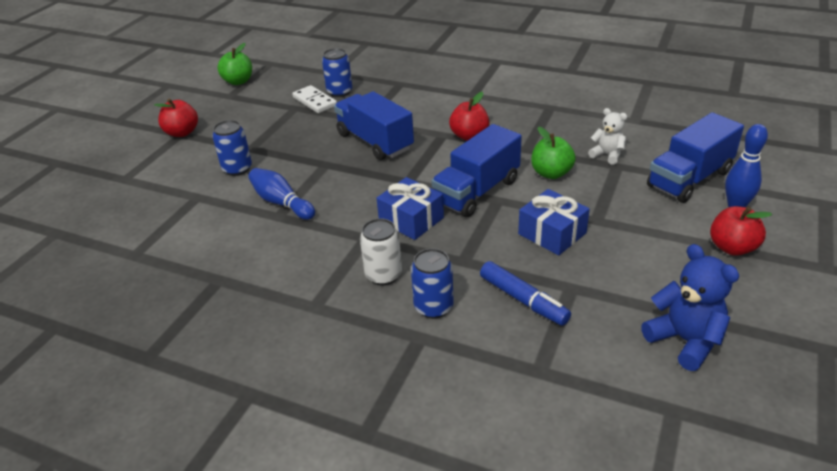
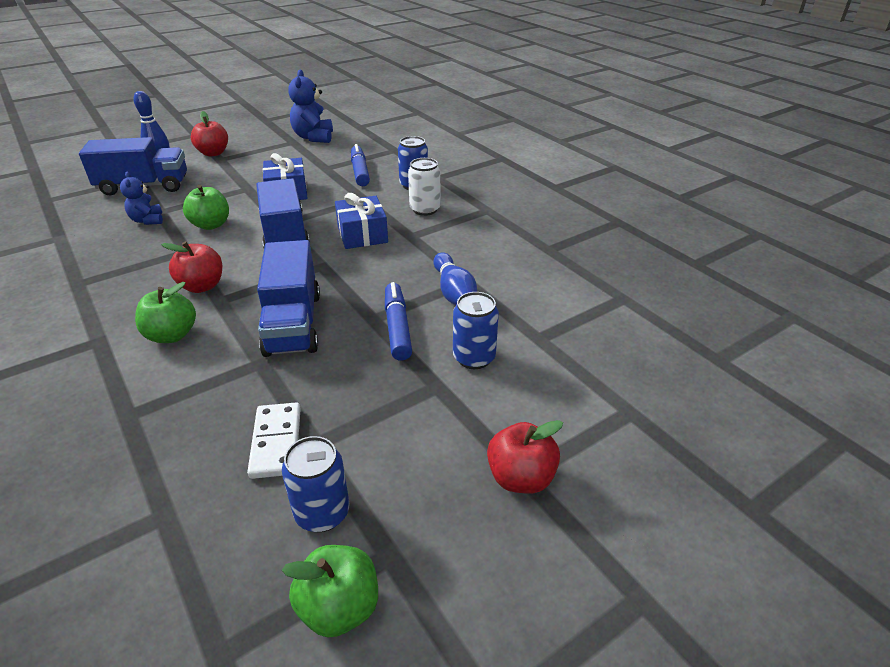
camera: 150 degrees left, 0 degrees up
blue can [322,48,352,97] -> blue can moved to [282,436,349,532]
blue truck [431,124,522,217] -> blue truck turned 90 degrees counterclockwise [256,178,310,248]
white teddy bear [588,108,627,165] -> blue teddy bear [120,171,163,225]
none -> green apple [135,282,196,343]
none -> blue marker [385,282,412,361]

